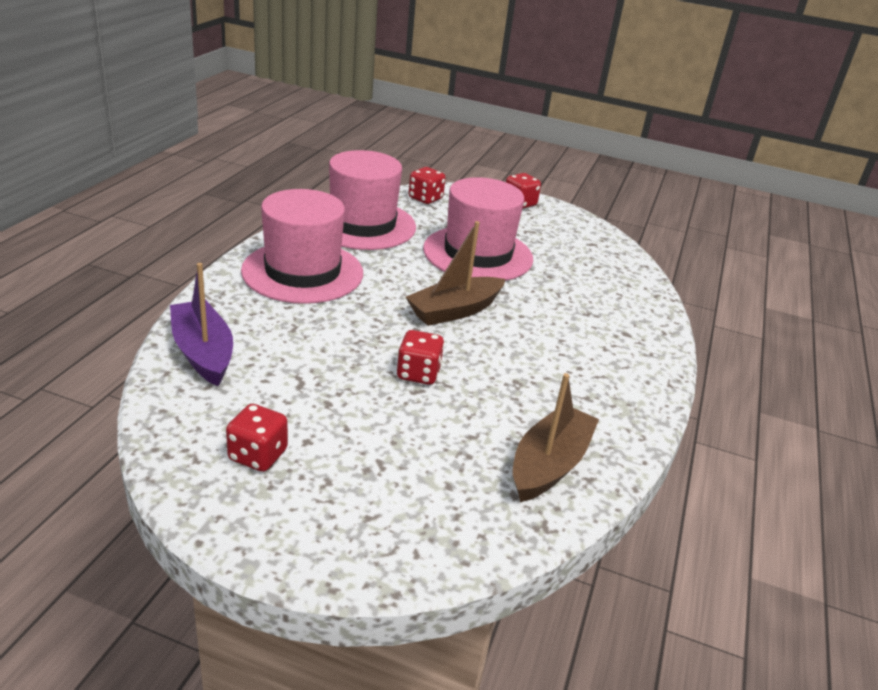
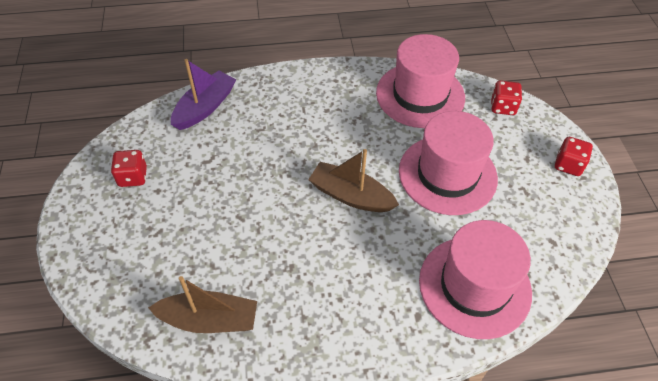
camera: 65 degrees right, 20 degrees up
pink hat [241,189,363,304] -> pink hat moved to [419,220,532,339]
red dice [397,330,444,385] -> none

